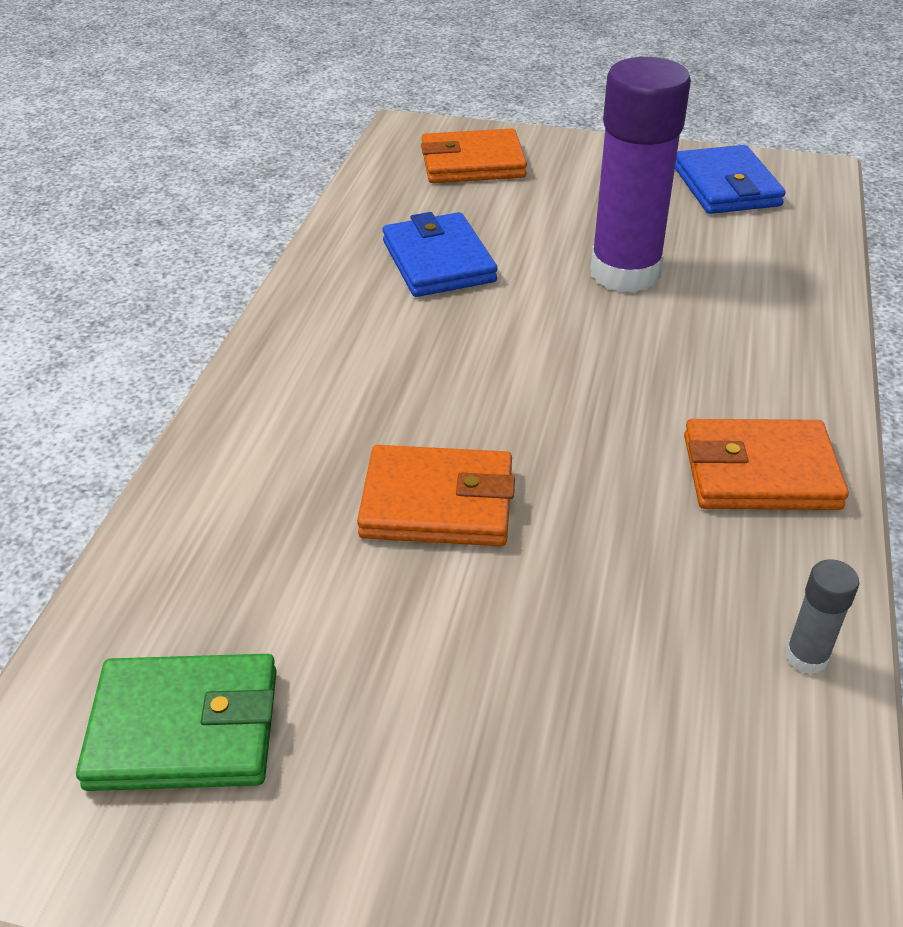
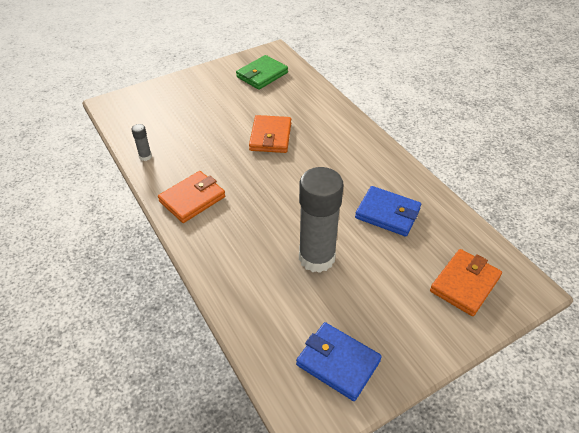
camera: 135 degrees right, 5 degrees up
orange wallet [357,445,515,546] -> orange wallet turned 45 degrees counterclockwise [249,115,291,153]
purple glue stick [590,57,691,293] -> grey glue stick [299,167,344,273]

